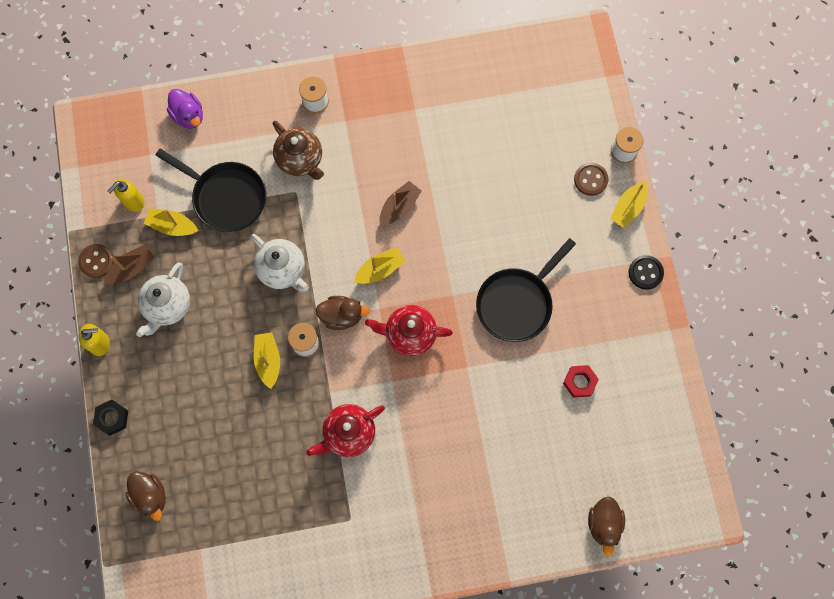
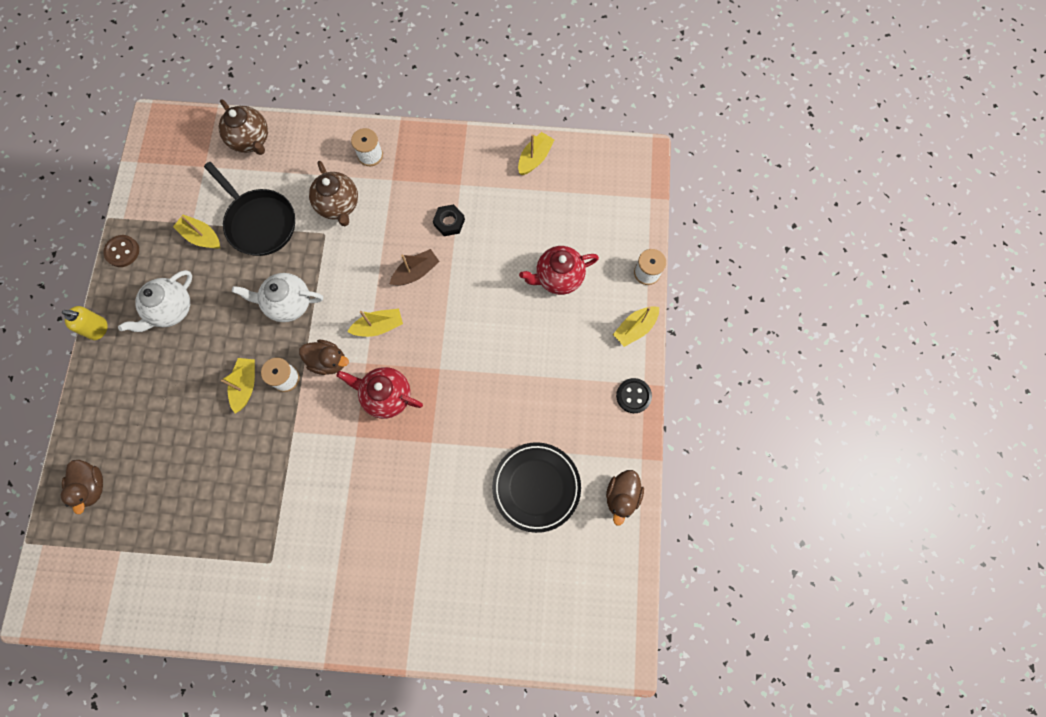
camera: 15 degrees right, 0 degrees up
black nut [93,400,128,435] -> black nut moved to [433,204,465,236]
brown boat [104,244,154,284] -> none
yellow soap dispenser [107,179,145,212] -> none
purple duck [167,89,203,129] -> brown teapot [219,99,268,155]
white teapot [251,234,309,292] -> white teapot turned 120 degrees clockwise [232,273,323,322]
red teapot [306,404,385,457] -> red teapot moved to [519,246,599,295]
black pan [476,238,576,342] -> none
red nut [563,365,599,398] -> black plate [492,442,581,533]
brown button [574,163,609,196] -> none
brown duck [588,497,625,555] -> brown duck moved to [606,470,644,525]
none -> yellow boat [518,132,555,175]

